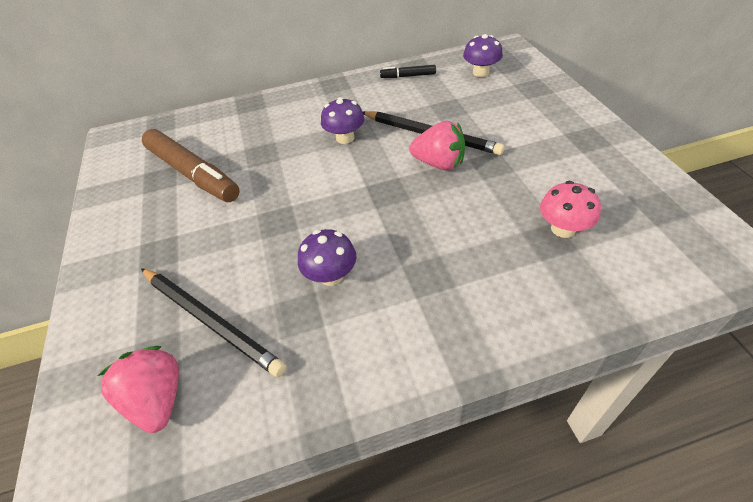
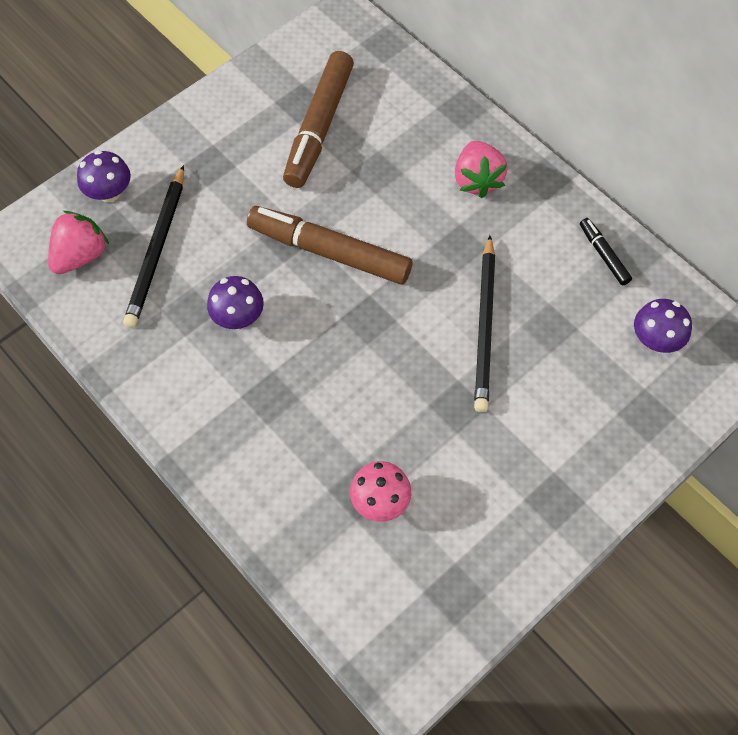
camera: 60 degrees right, 15 degrees up
purple mushroom [321,97,365,144] -> purple mushroom moved to [77,150,131,202]
pink strawberry [409,121,465,170] -> pink strawberry moved to [455,141,507,198]
none -> brown marker [247,206,413,285]

